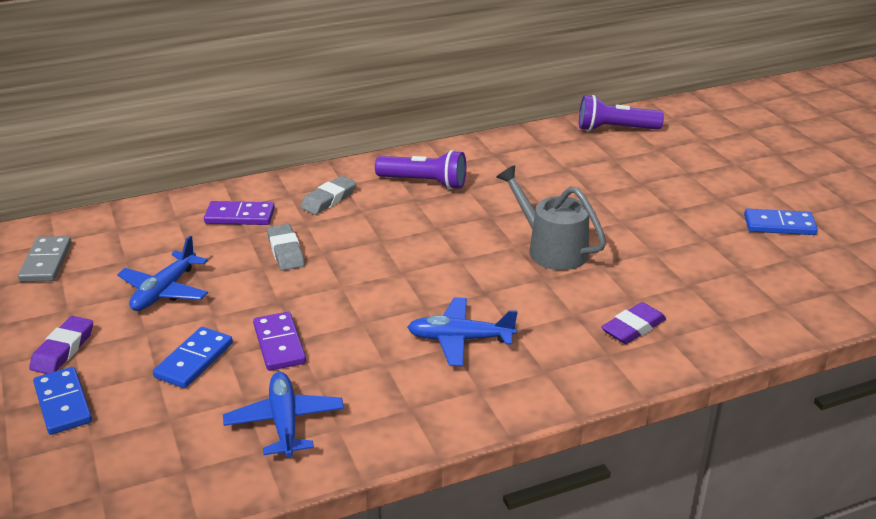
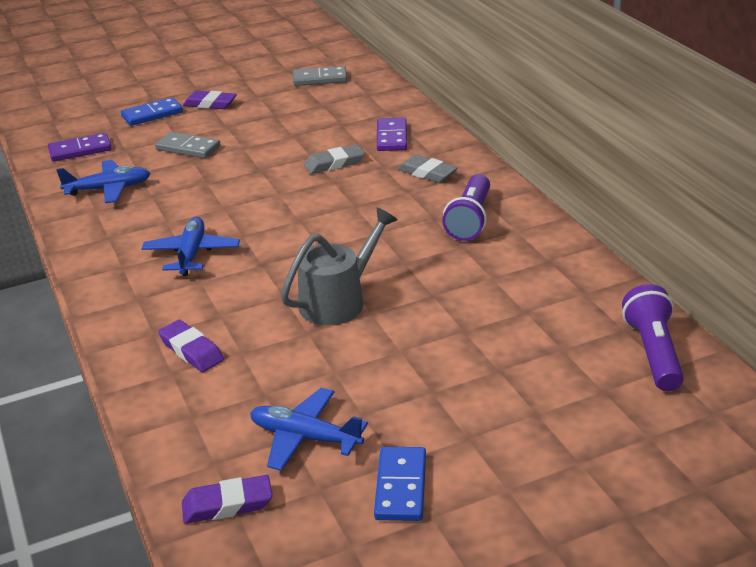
camera: 90 degrees right, 0 degrees up
blue plane [117,236,208,311] -> blue plane moved to [250,388,368,471]
blue domino [153,327,233,388] -> grey domino [155,132,221,159]
purple domino [253,312,306,371] -> purple domino moved to [48,133,112,161]
none -> purple eraser [182,475,272,524]

